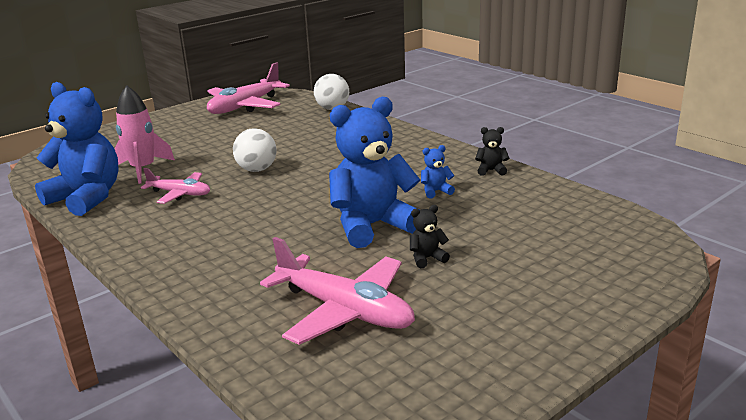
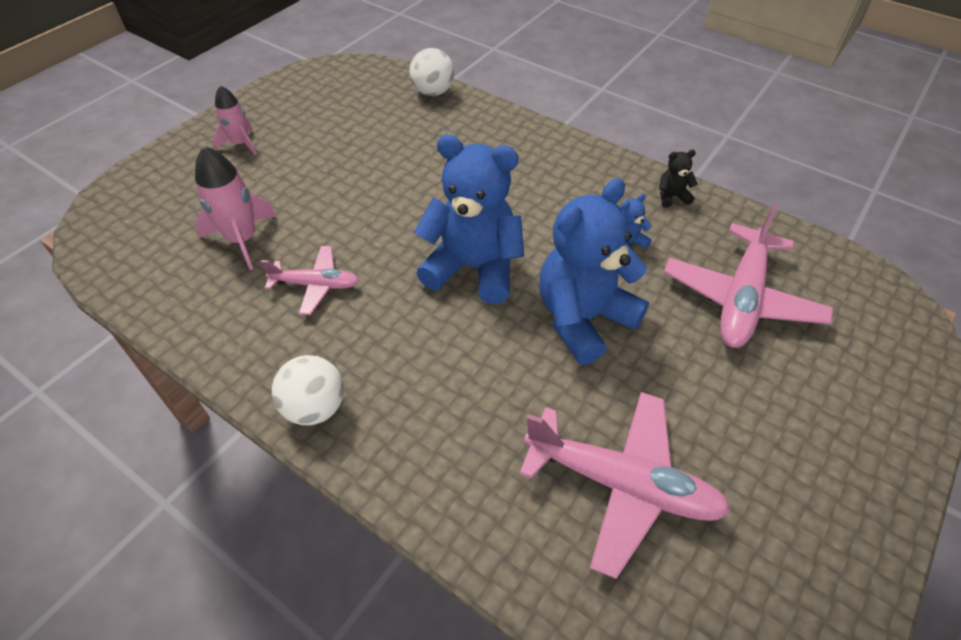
camera: 15 degrees left, 25 degrees up
blue teddy bear [35,82,118,216] -> blue teddy bear moved to [414,135,524,304]
pink plane [207,62,290,114] -> pink plane moved to [664,204,833,348]
white ball [233,128,277,172] -> white ball moved to [272,355,344,425]
black teddy bear [410,205,450,268] -> none
none -> pink rocket [213,86,257,155]

